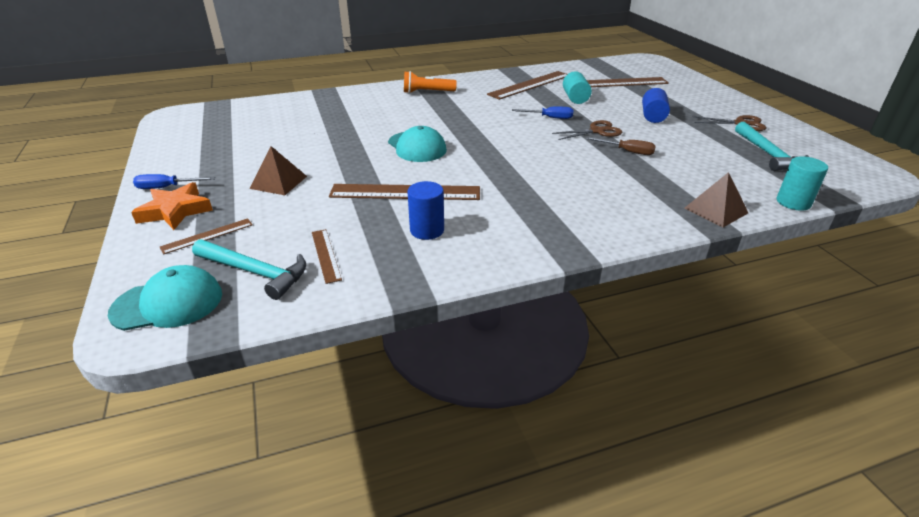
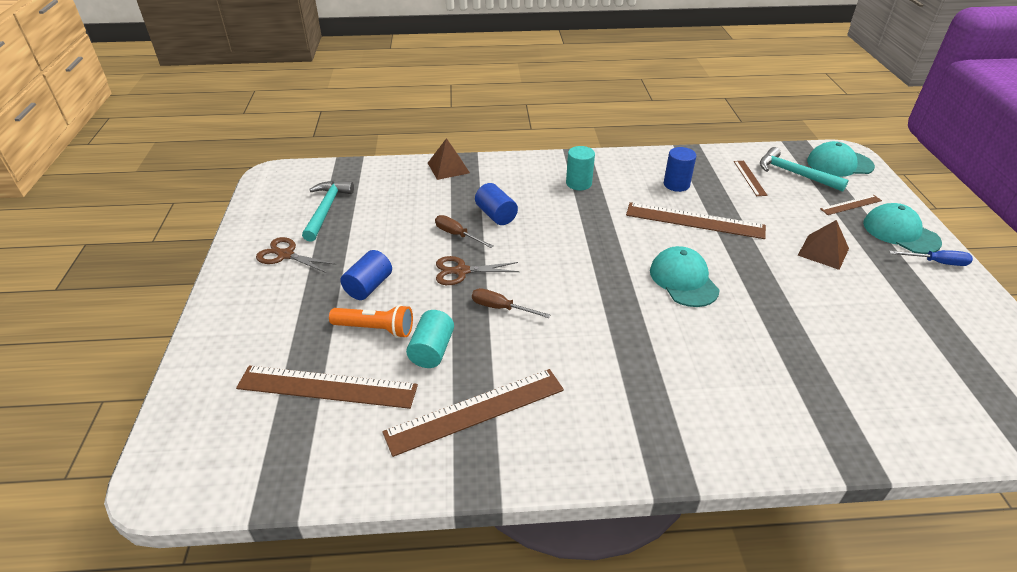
camera: 165 degrees left, 5 degrees up
orange star [131,182,213,230] -> turquoise cap [863,203,942,254]
orange flashlight [404,71,457,94] -> orange flashlight moved to [329,305,413,338]
blue screwdriver [512,106,573,119] -> brown screwdriver [472,288,551,318]
turquoise cylinder [777,156,828,211] -> turquoise cylinder moved to [566,146,595,190]
none -> blue cylinder [475,183,518,225]

